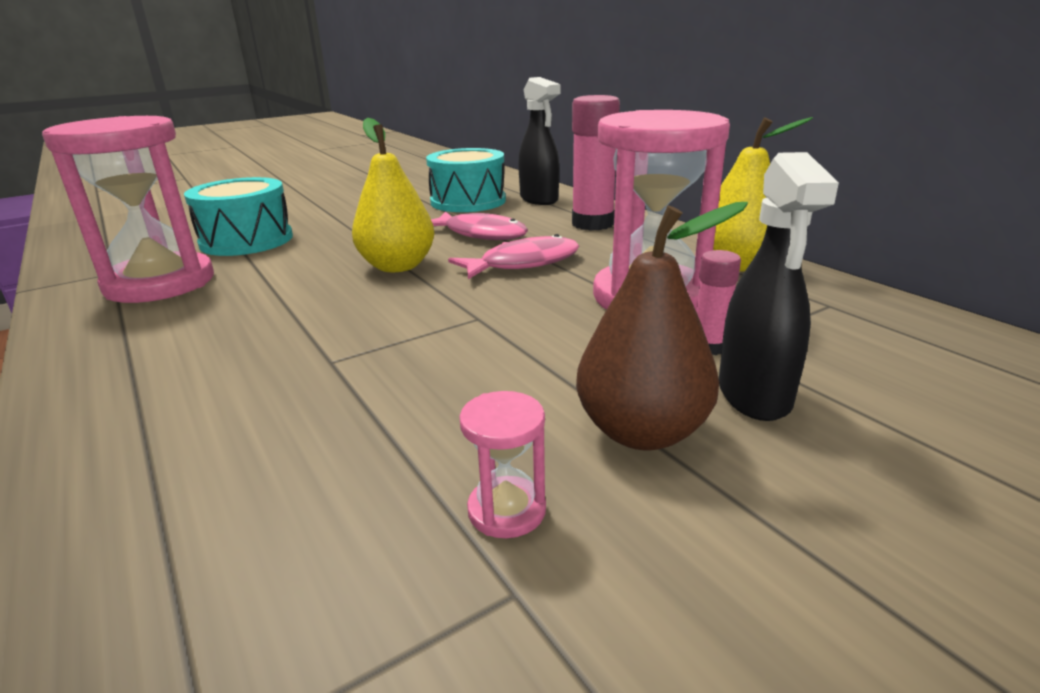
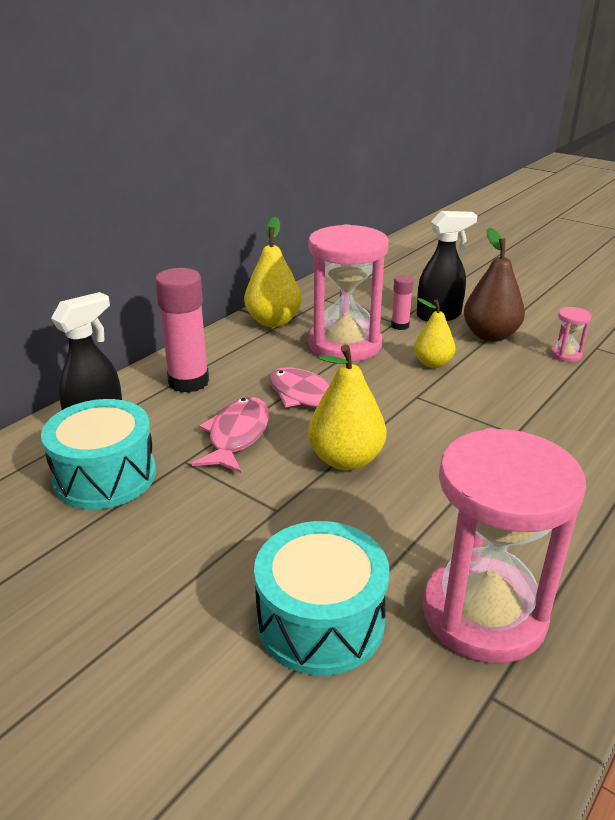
camera: 110 degrees left, 5 degrees up
none -> yellow pear [414,298,455,368]

